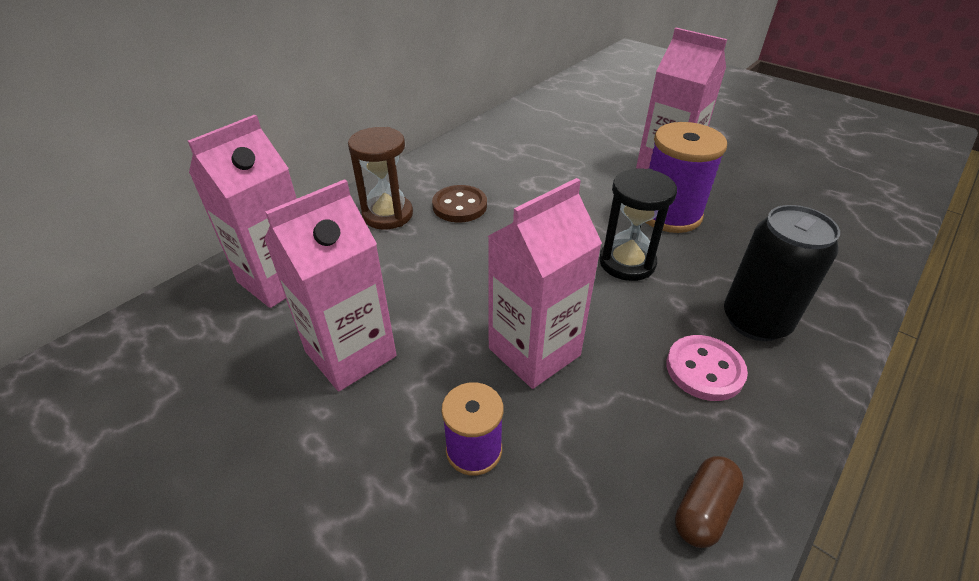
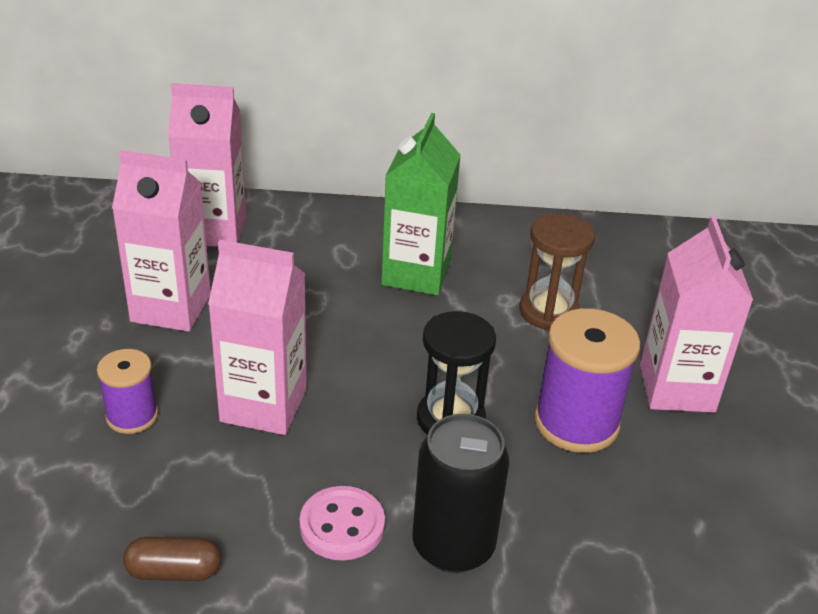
camera: 50 degrees right, 5 degrees down
brown hourglass [348,127,413,230] -> brown hourglass moved to [520,213,595,331]
brown button [432,185,487,222] -> green carton [381,113,461,295]

